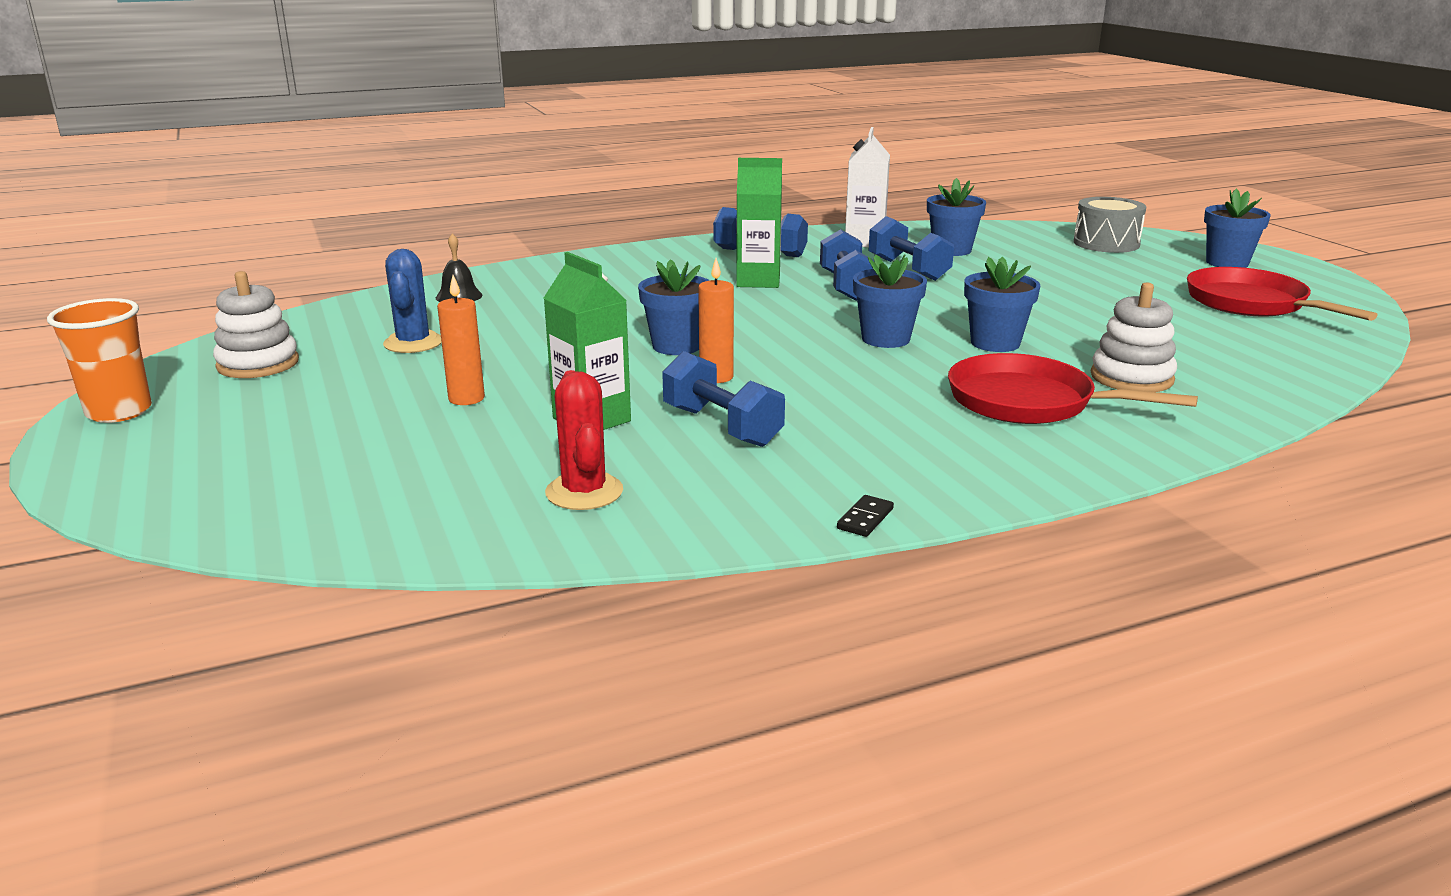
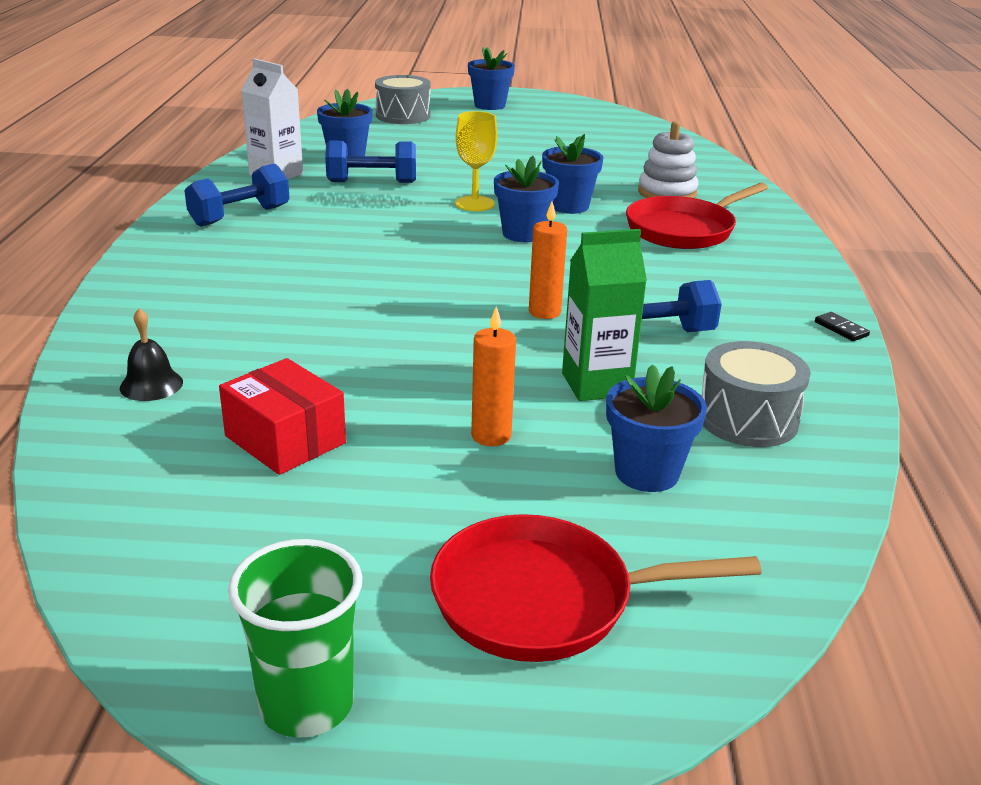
camera: 65 degrees left, 5 degrees up
orange cup [47,298,152,423] -> green cup [228,539,362,738]
white stacking toy [213,271,299,378] -> none
blue cactus [383,249,442,353] -> red box [219,358,346,475]
red cactus [545,370,623,510] -> grey drum [702,341,811,447]
blue flower pot [638,259,710,355] -> blue flower pot moved to [606,364,707,492]
green carton [736,158,782,288] -> none
blue dumbbell [820,229,874,301] -> none
red pan [1187,267,1378,321] -> red pan moved to [430,514,762,662]
none -> yellow goblet [455,111,497,211]

